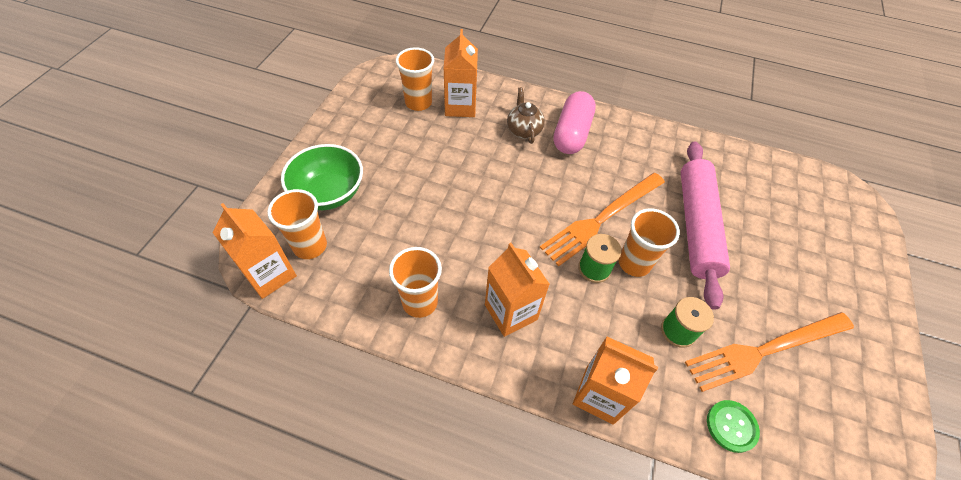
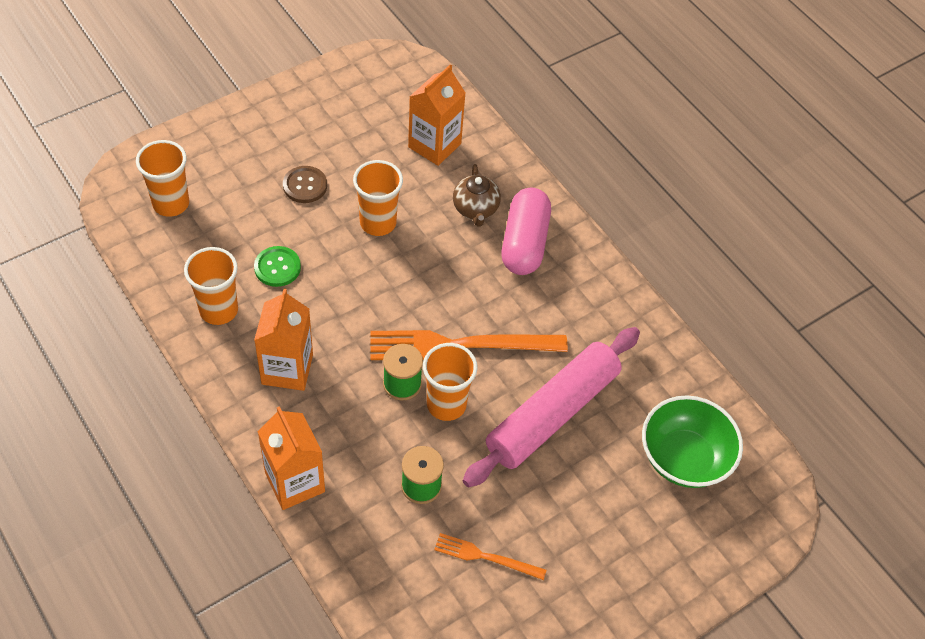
camera: 35 degrees right, 0 degrees up
orange carton [213,203,297,299] -> none
green bowl [281,144,363,210] -> green bowl moved to [642,395,743,488]
orange cup [396,47,434,111] -> orange cup moved to [353,160,403,236]
brown teapot [507,87,545,144] -> brown teapot turned 150 degrees clockwise [453,164,501,227]
pink capsule [553,91,596,154] -> pink capsule turned 45 degrees counterclockwise [502,188,551,275]
orange fork [685,312,854,392] -> orange fork [434,533,546,580], size x0.52
green button [707,400,760,453] -> green button moved to [254,246,301,287]
none -> brown button [283,166,327,203]

